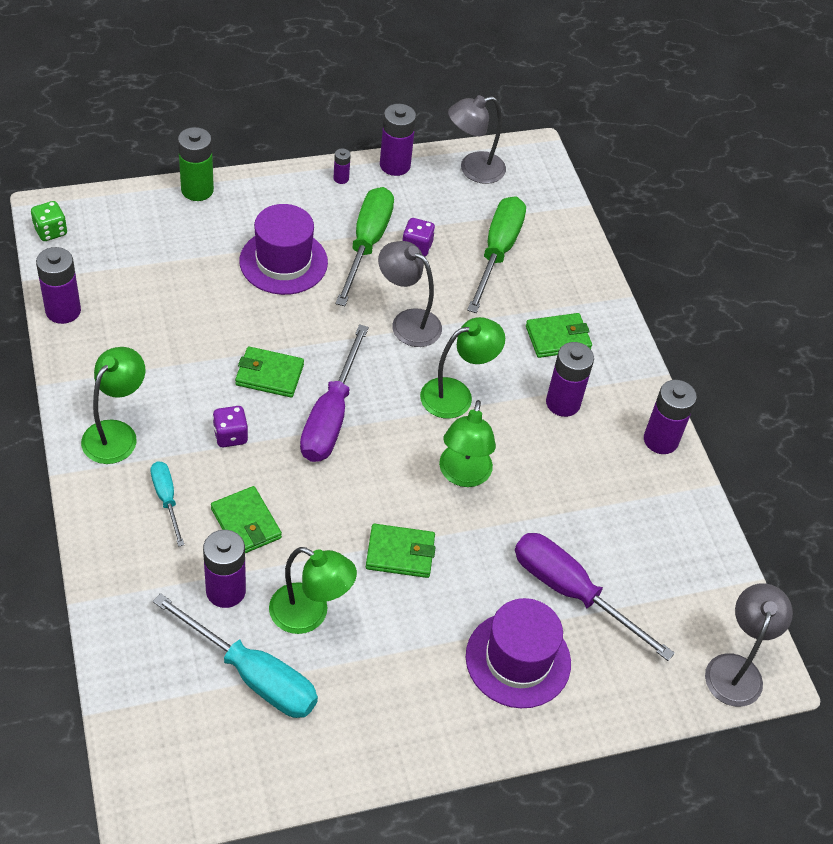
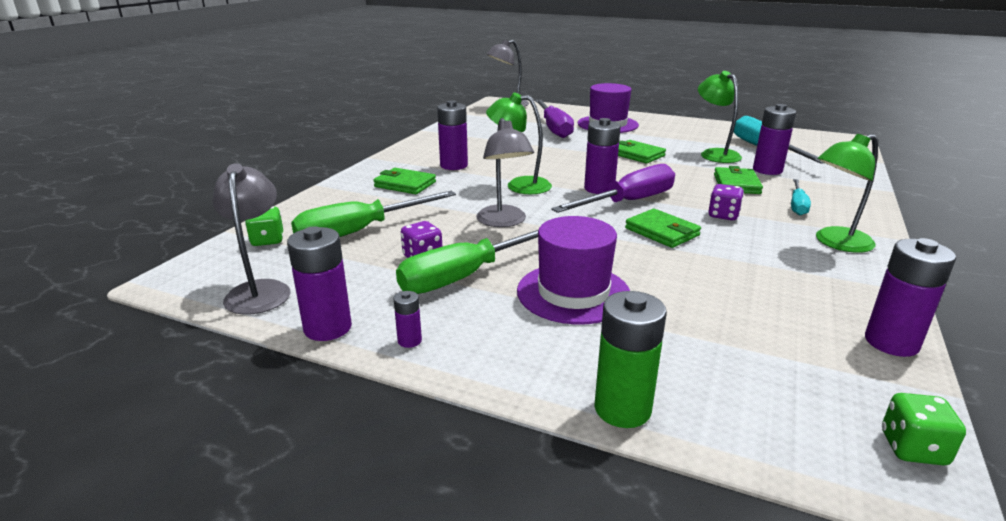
camera: 135 degrees left, 25 degrees down
green lamp [439,400,496,487] -> none
grey lamp [448,95,506,184] -> grey lamp turned 120 degrees counterclockwise [213,163,291,315]
purple battery [644,380,697,454] -> purple battery moved to [584,118,621,194]
none -> green dice [245,206,283,246]

